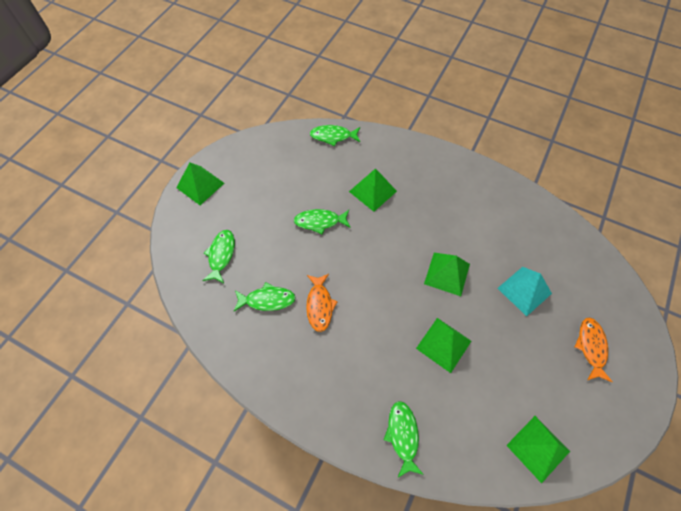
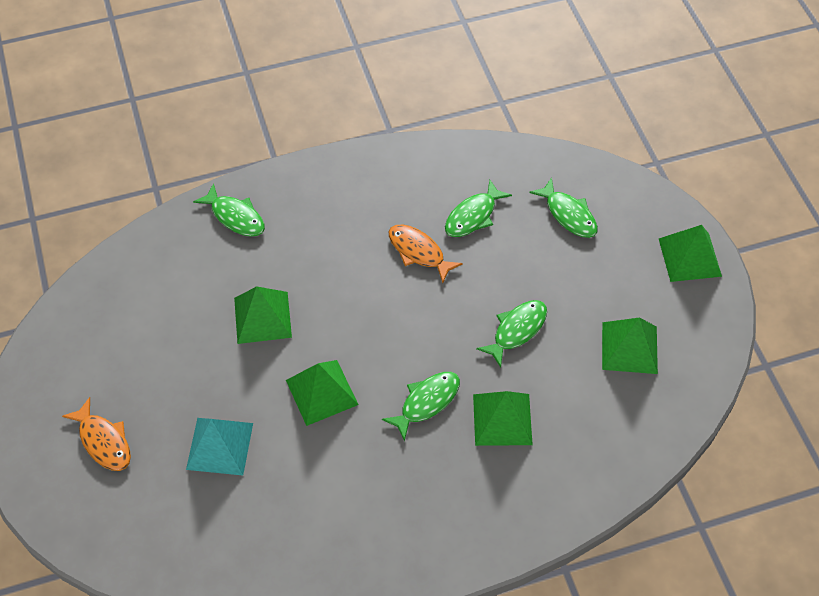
camera: 135 degrees right, 5 degrees down
green fish [310,125,360,146] -> green fish moved to [382,372,460,442]
green pyramid [506,416,570,484] -> green pyramid moved to [602,318,658,374]

